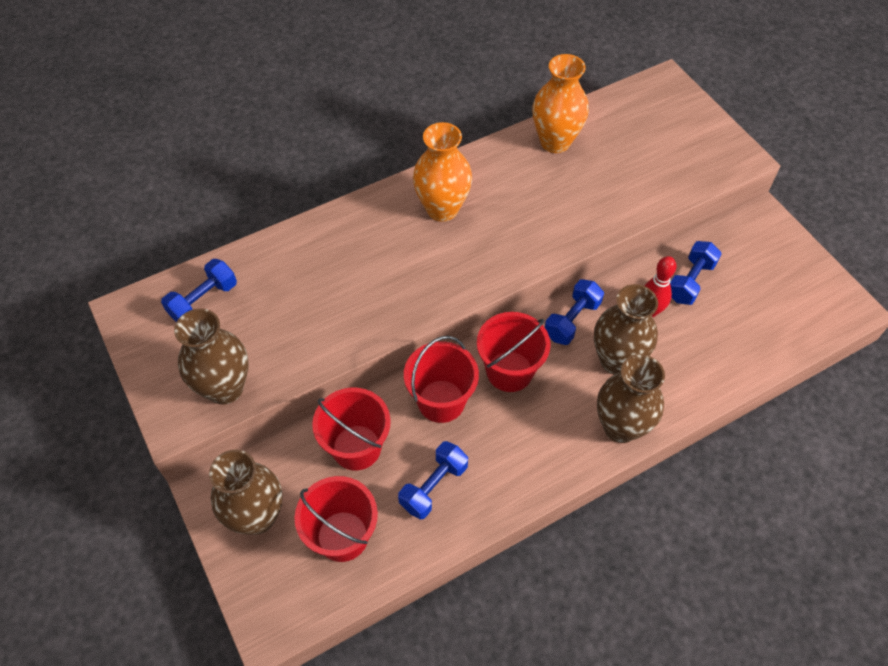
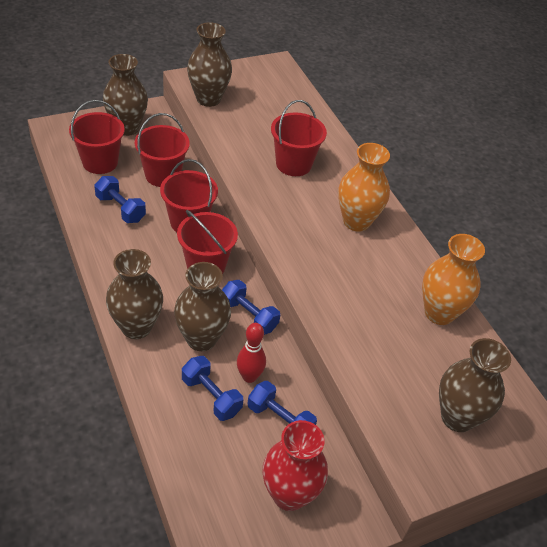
camera: 90 degrees right, 10 degrees down
blue dumbbell [161,259,237,322] -> blue dumbbell moved to [182,356,243,421]
none -> red vase [263,420,328,511]
none -> red bucket [271,100,327,176]
none -> brown vase [439,338,511,432]

